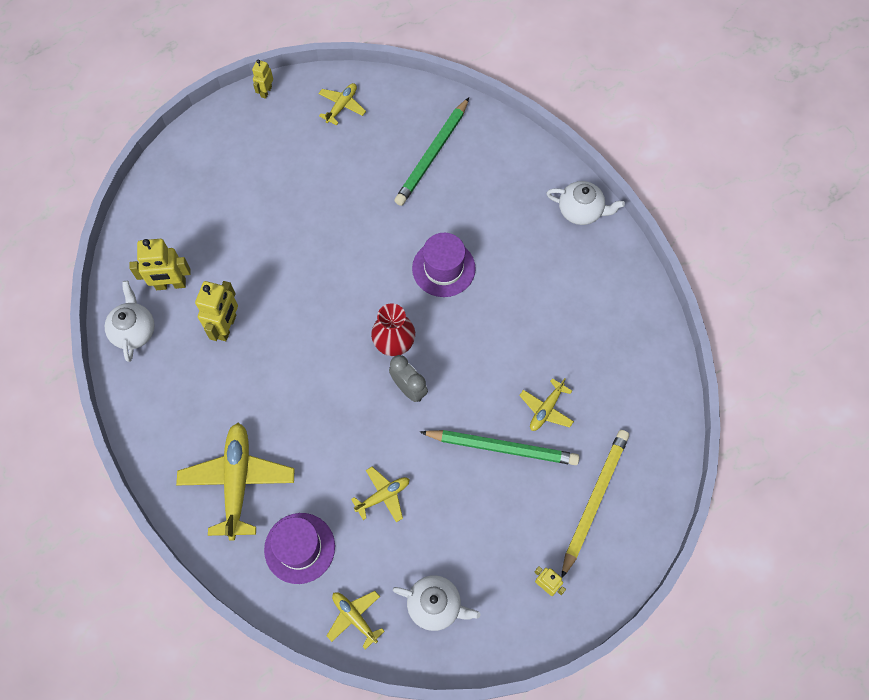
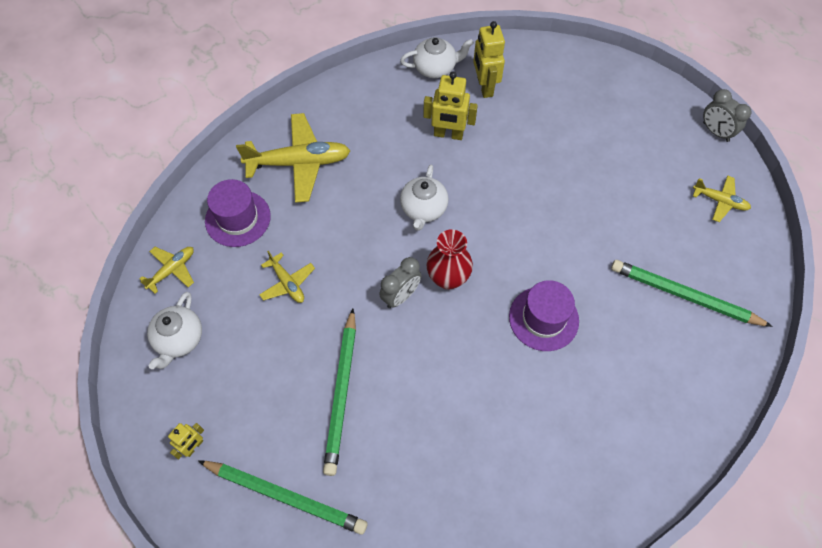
camera: 85 degrees right, 5 degrees down
yellow robot [252,60,273,99] -> grey clock [703,89,752,142]
yellow plane [519,378,574,431] -> none
white teapot [546,181,625,225] -> white teapot moved to [400,165,448,231]
yellow pencil [561,430,629,578] -> green pencil [198,460,367,535]

